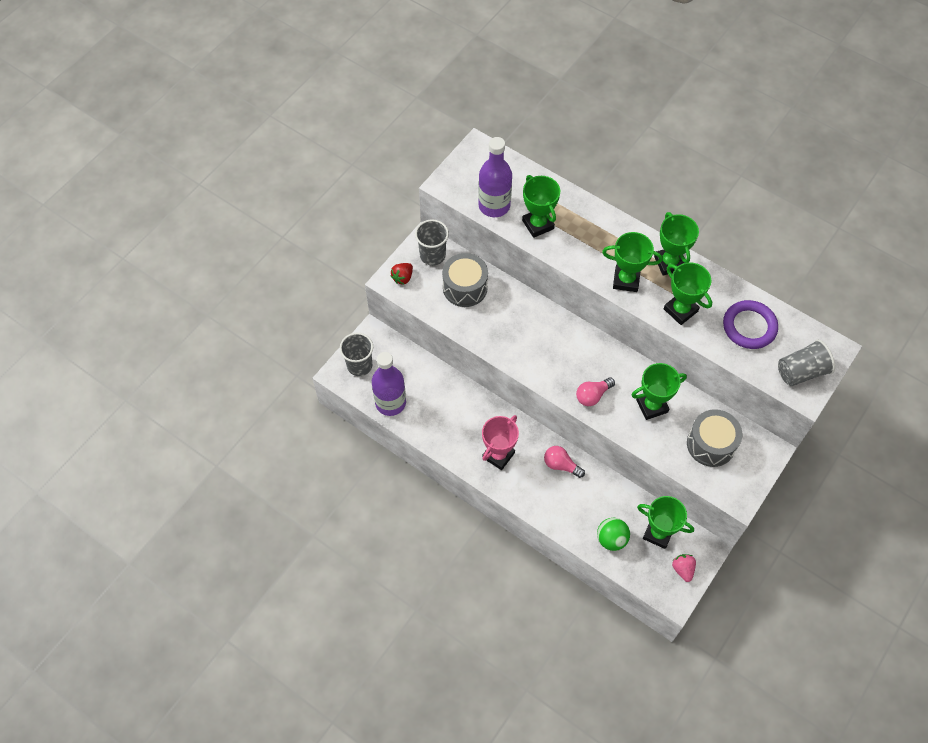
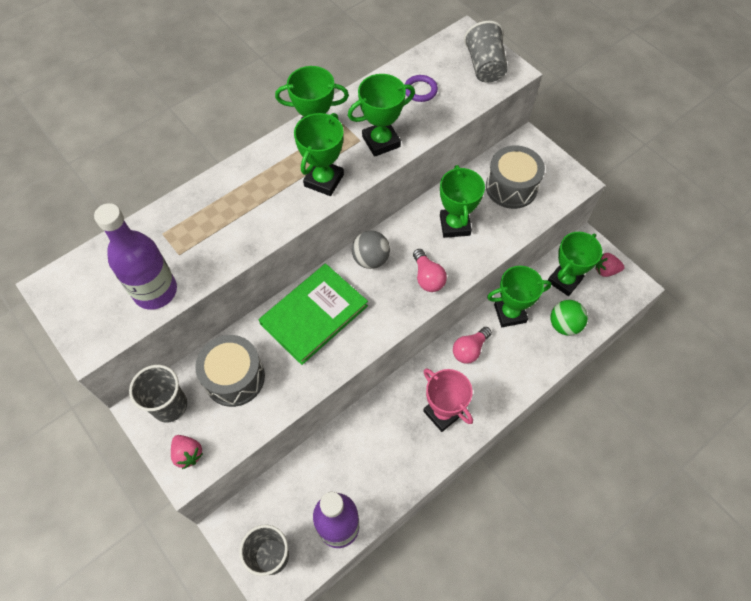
camera: 75 degrees left, 0 degrees up
red strawberry [391,263,413,284] -> pink strawberry [171,435,203,469]
green trophy [522,175,560,238] -> green trophy moved to [487,266,551,327]
purple ring [723,300,778,349] -> purple ring [405,75,438,102], size x0.56
none -> green book [259,263,368,365]
none -> grey ball [352,231,390,269]

